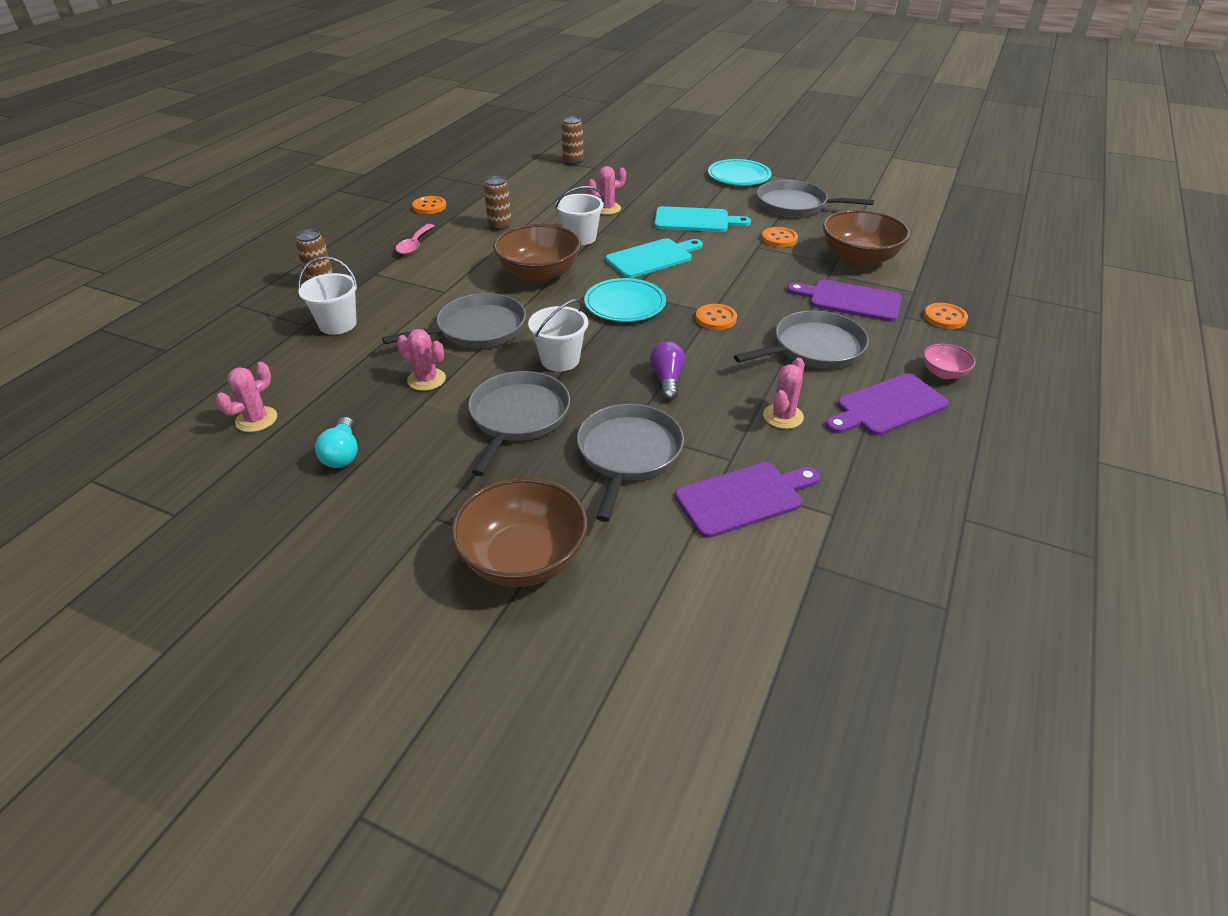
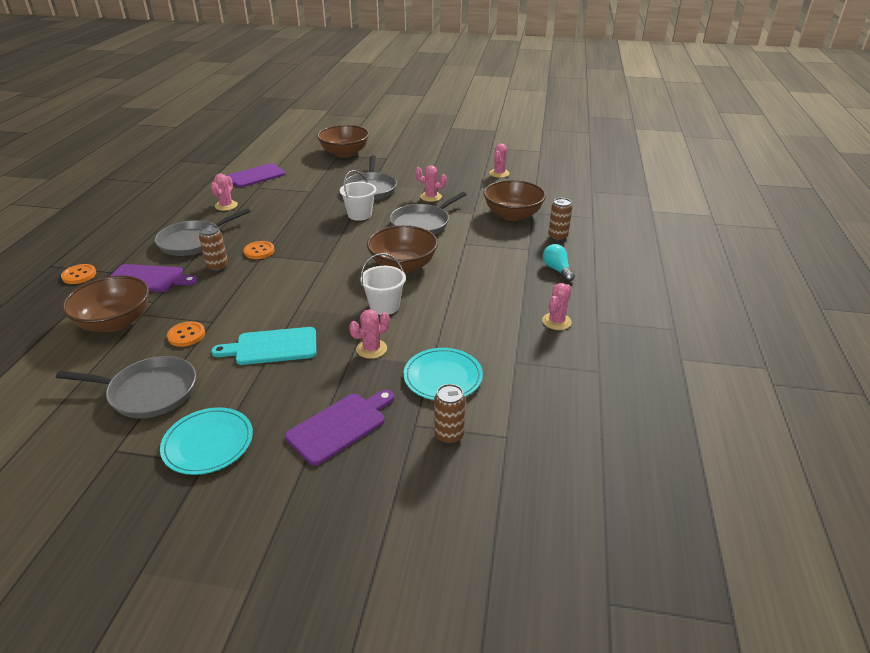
camera: 165 degrees right, 5 degrees down
white bucket [299,256,358,335] -> brown bowl [483,180,546,221]
turquoise light bulb [315,417,358,468] -> turquoise light bulb moved to [543,244,575,282]
pink spoon [396,224,434,255] -> none
orange button [412,196,446,214] -> pink cactus [542,283,572,330]
brown can [484,176,512,230] -> brown can moved to [199,225,228,272]
grey pan [577,404,684,522] -> none
turquoise plate [584,278,666,322] -> turquoise plate moved to [403,348,483,400]
turquoise cutting board [606,238,703,278] -> none
purple light bulb [650,341,685,400] -> none
purple cutting board [826,373,949,435] -> purple cutting board moved to [285,390,394,466]
pink bowl [923,344,976,379] -> none

